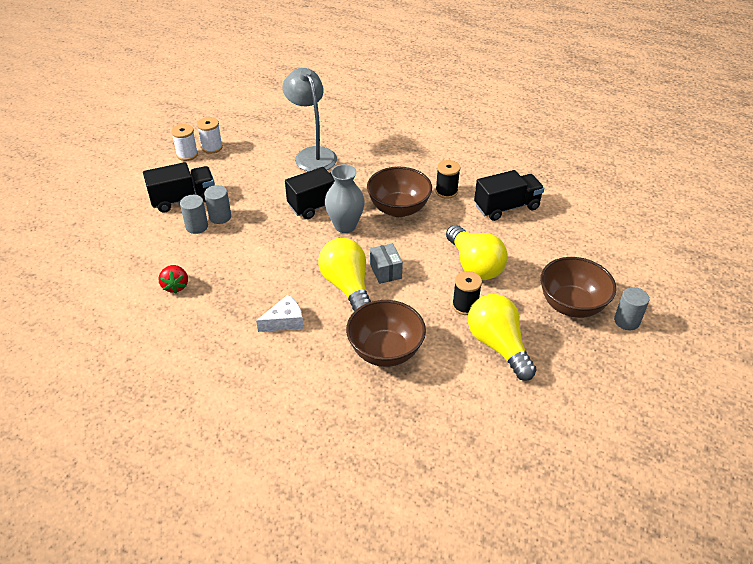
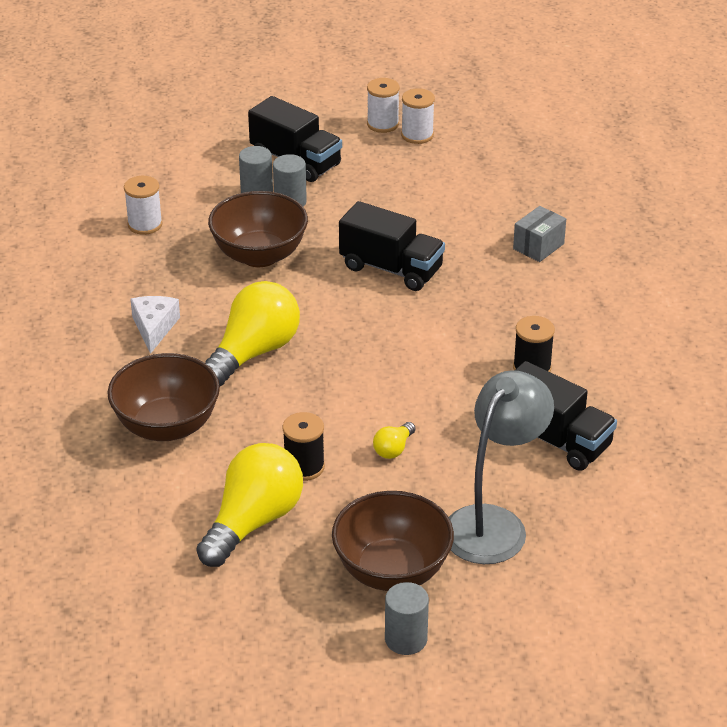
camera: 60 degrees right, 5 degrees down
red strawberry [159,265,188,294] -> white spool [124,176,163,235]
white cheese [256,295,304,332] -> white cheese turned 120 degrees counterclockwise [130,296,180,354]
grey lamp [282,68,337,172] -> grey lamp moved to [449,370,554,564]
grey vase [325,164,365,233] -> none
brown bowl [367,166,432,217] -> brown bowl moved to [208,191,308,267]
grey box [370,243,403,284] -> grey box moved to [513,206,566,262]
yellow light bulb [446,225,508,280] -> yellow light bulb [373,422,416,459], size x0.43

